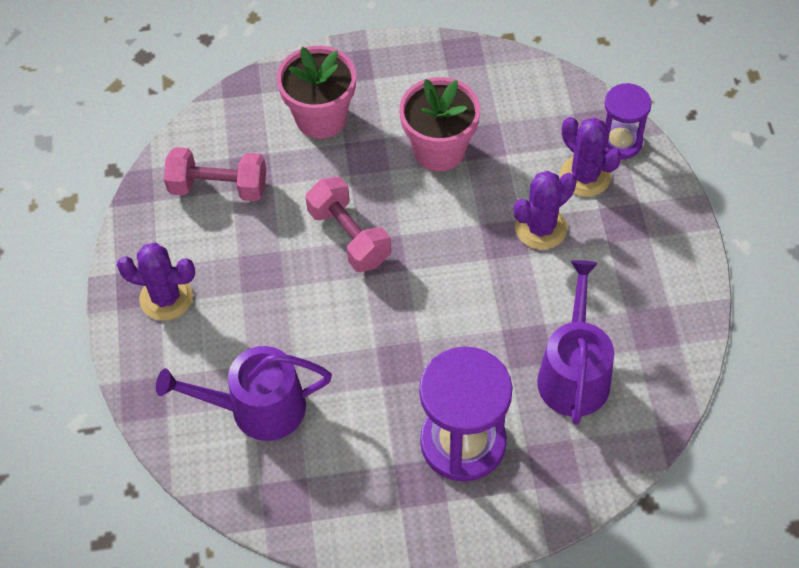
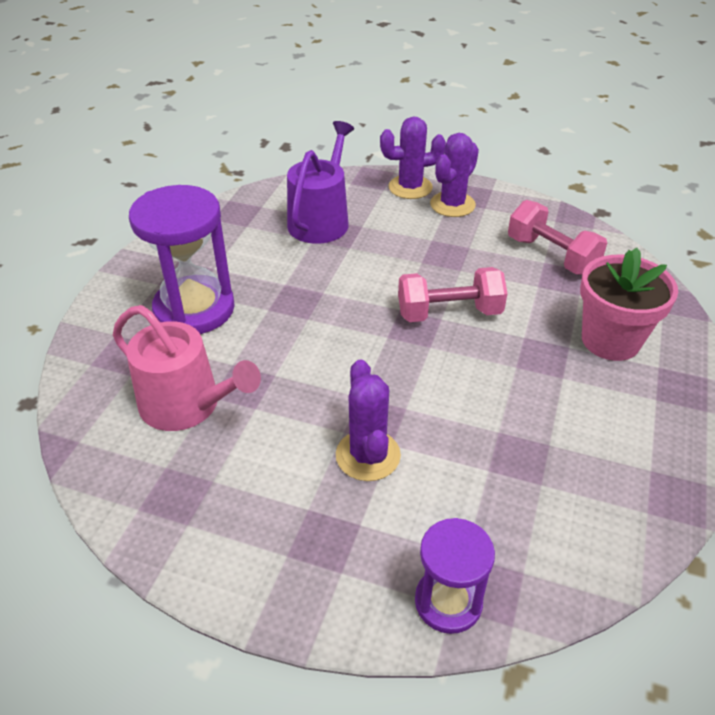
camera: 115 degrees right, 15 degrees down
pink dumbbell [164,147,266,201] -> pink dumbbell turned 75 degrees counterclockwise [508,200,607,275]
pink flower pot [399,77,480,171] -> none
purple watering can [537,260,614,425] -> pink watering can [113,305,261,431]
purple cactus [560,117,621,197] -> purple cactus moved to [380,116,446,199]

